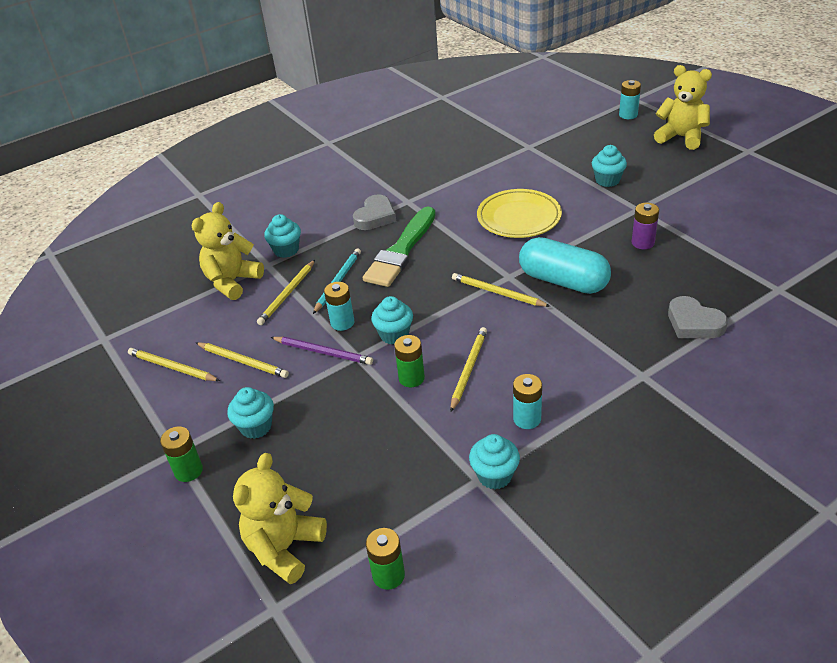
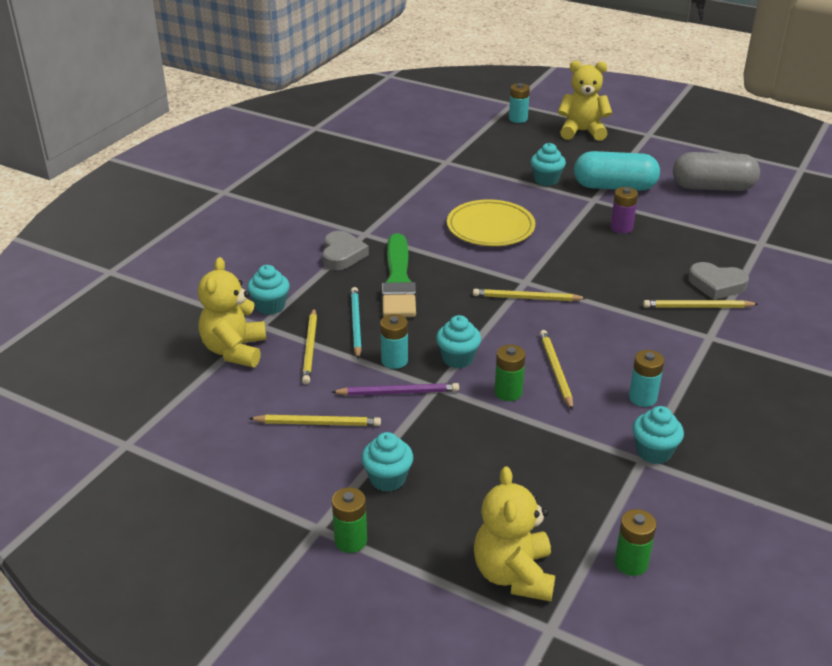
camera: 30 degrees left, 5 degrees down
yellow pencil [128,348,220,381] -> yellow pencil moved to [643,300,758,308]
turquoise capsule [519,237,611,294] -> turquoise capsule moved to [574,151,660,191]
none -> grey capsule [673,152,760,191]

